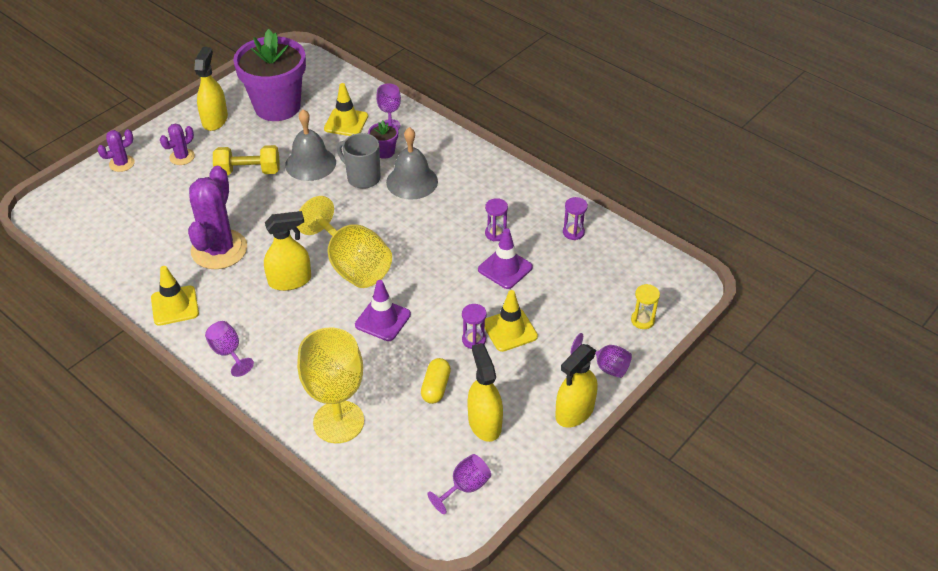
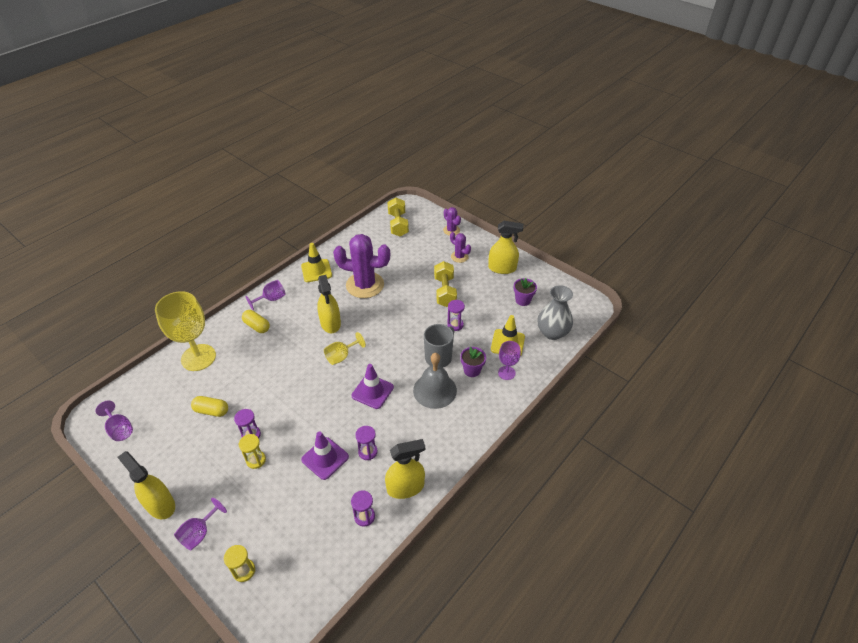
camera: 90 degrees right, 0 degrees up
purple flower pot [233,29,306,121] -> purple flower pot [514,278,537,306], size x0.42
grey bell [285,109,336,181] -> purple hourglass [447,300,465,331]
yellow goblet [297,196,392,288] -> yellow goblet [324,332,366,365], size x0.50
purple traffic cone [355,280,411,341] -> purple traffic cone moved to [352,364,394,409]
yellow spray bottle [467,343,503,442] -> yellow spray bottle moved to [385,439,425,499]
yellow traffic cone [485,290,538,352] -> yellow hourglass [239,434,266,469]
none -> yellow capsule [242,310,270,333]
none -> yellow dumbbell [387,197,409,237]
none -> grey vase [538,285,573,340]

